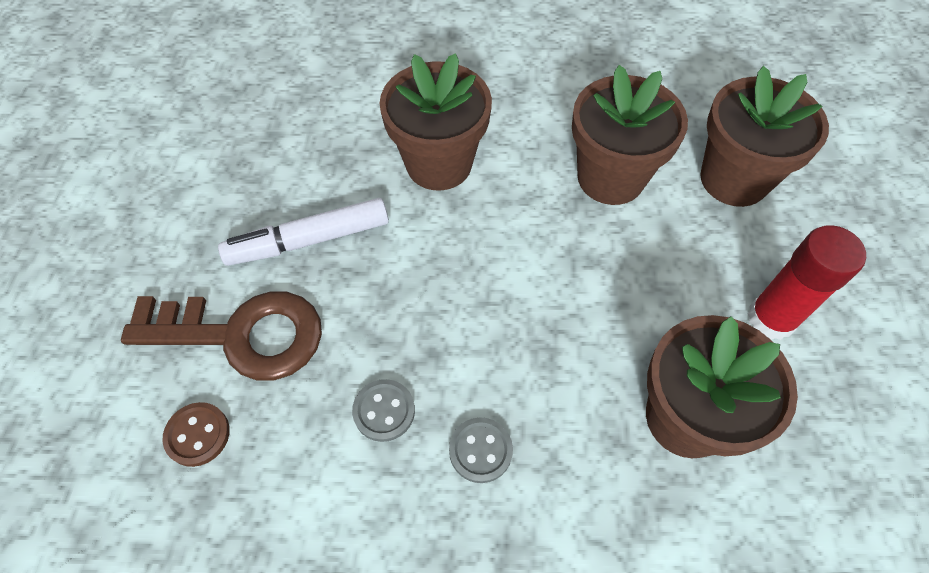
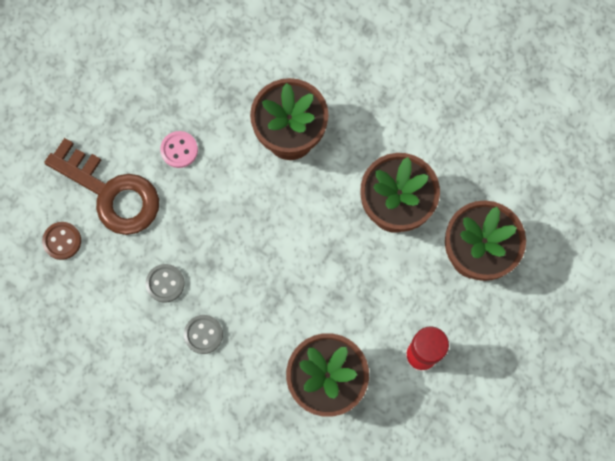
camera: 30 degrees right, 15 degrees up
white marker [218,198,389,266] -> pink button [160,131,198,168]

